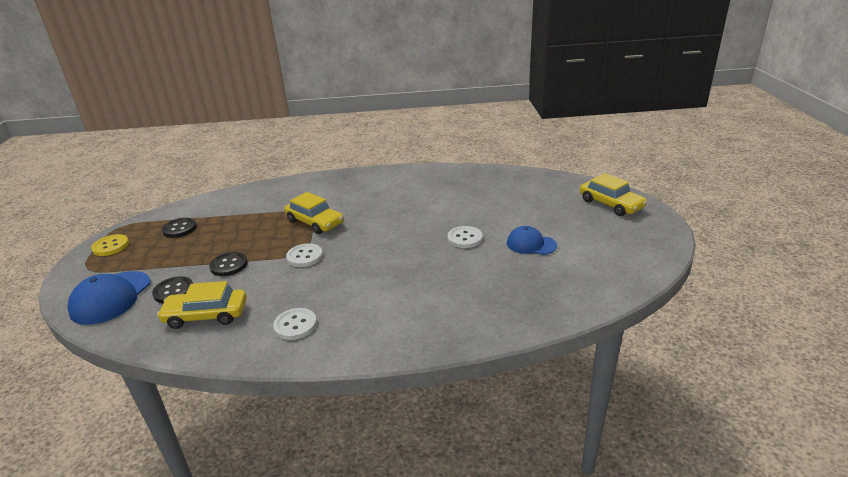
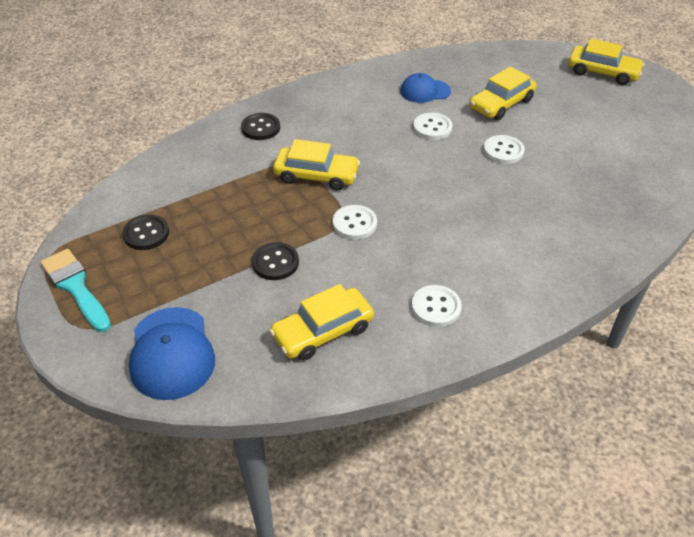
camera: 30 degrees left, 15 degrees up
yellow button [91,234,129,256] -> turquoise brush [40,249,111,332]
black button [152,276,193,304] -> black button moved to [241,113,280,140]
blue cap [507,226,557,255] -> blue cap moved to [400,73,451,103]
none -> white button [413,113,453,140]
none -> yellow car [469,67,537,120]

